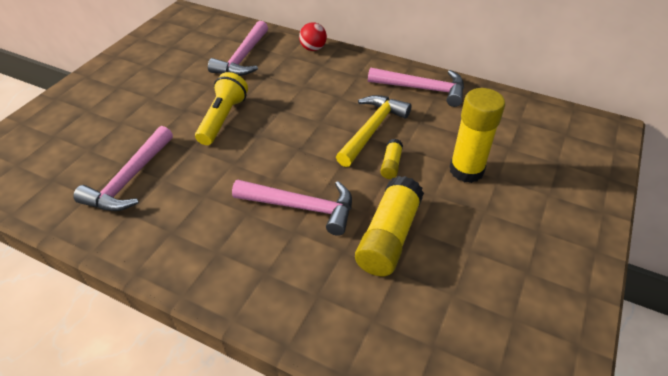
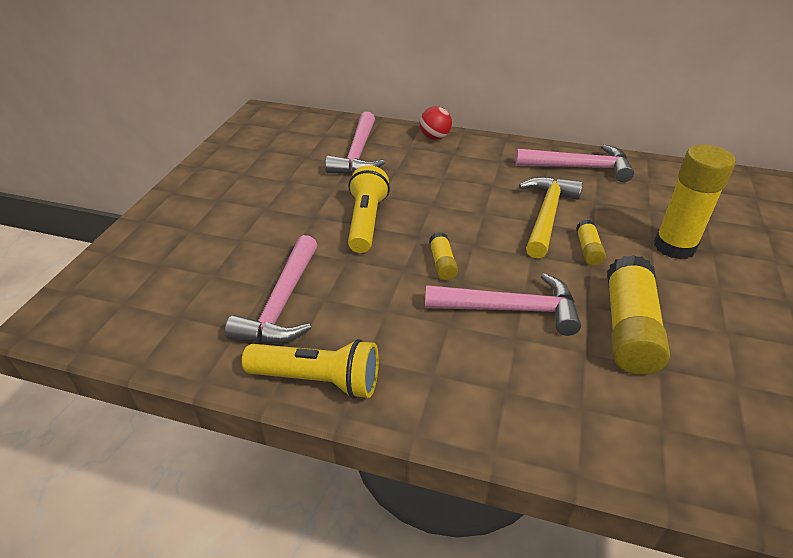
camera: 10 degrees left, 5 degrees down
none -> yellow flashlight [242,339,379,399]
none -> yellow glue stick [429,232,458,280]

